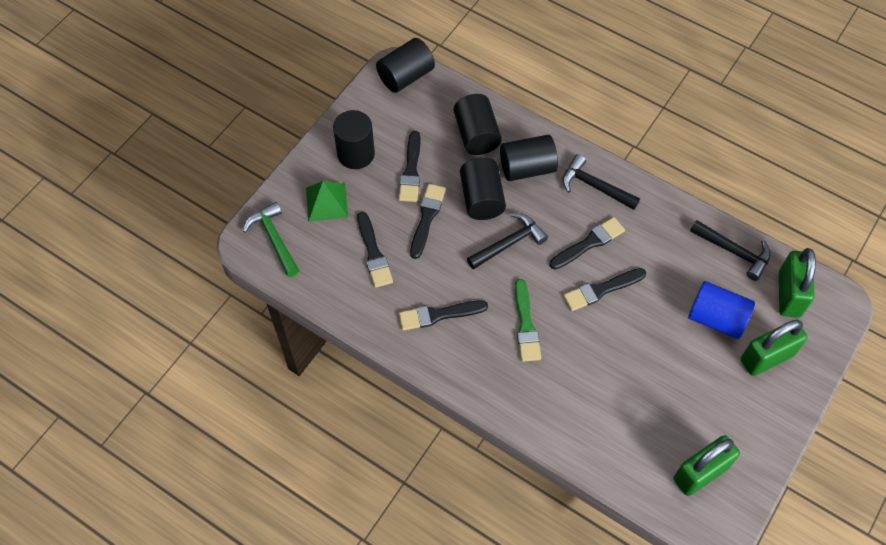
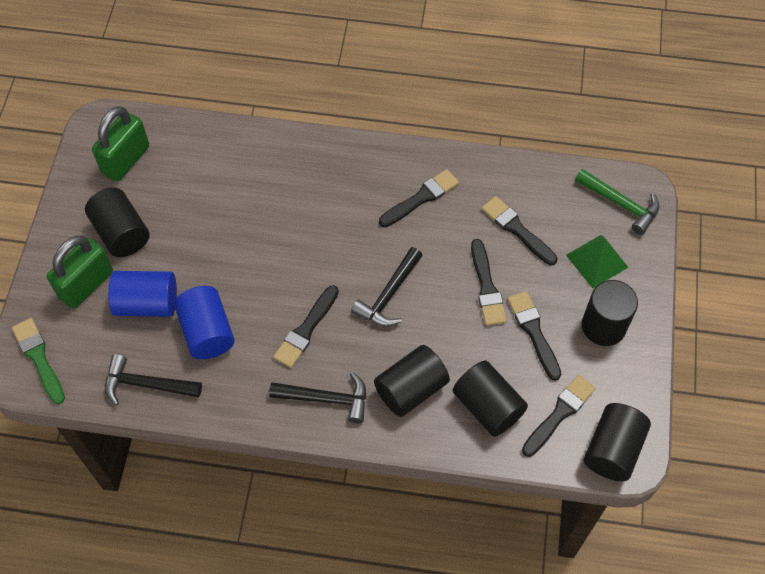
camera: 155 degrees right, 0 degrees up
black cylinder [460,157,506,220] -> black cylinder moved to [85,187,150,257]
green brush [515,279,541,362] -> green brush moved to [12,318,65,404]
black brush [563,268,646,311] -> black brush moved to [522,375,596,457]
green padlock [779,248,816,318] -> none
none -> blue cylinder [174,286,235,359]

